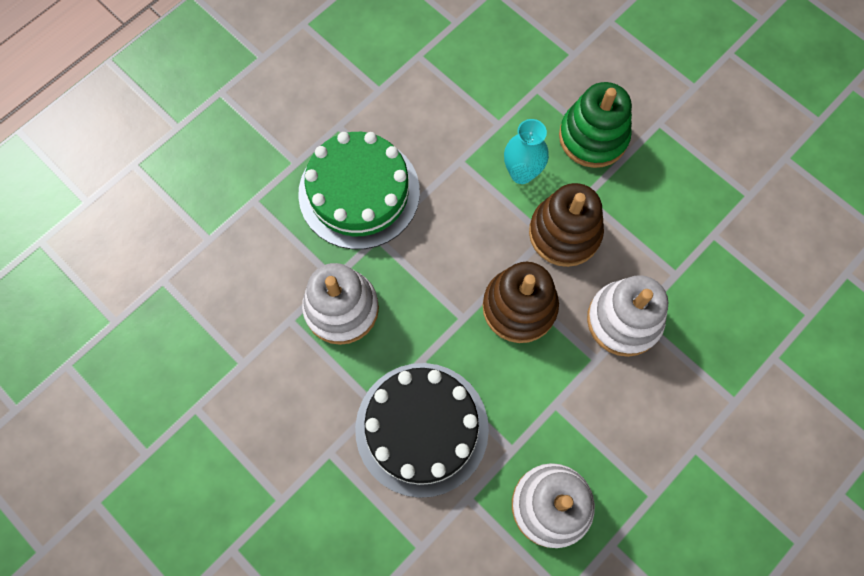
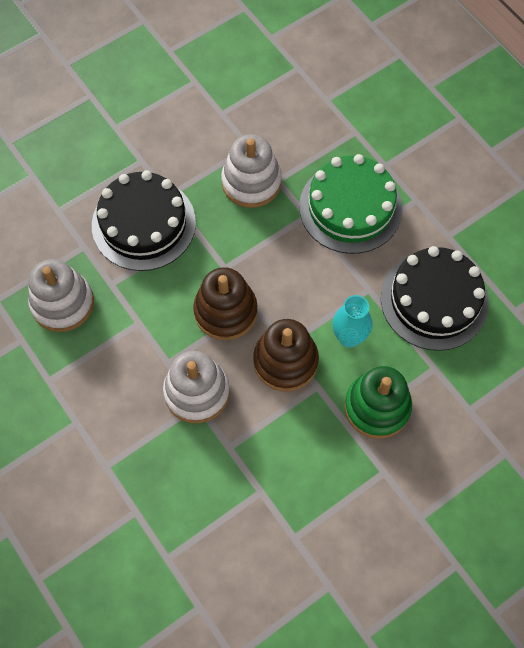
camera: 100 degrees right, 5 degrees down
none -> black cake [381,246,489,351]

